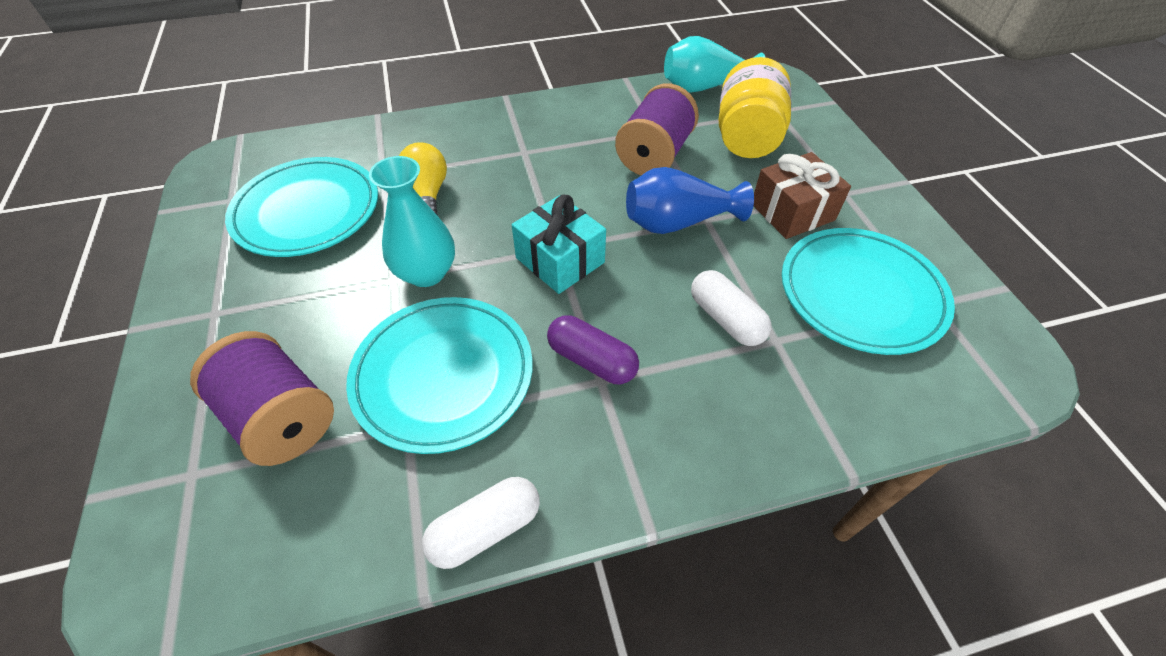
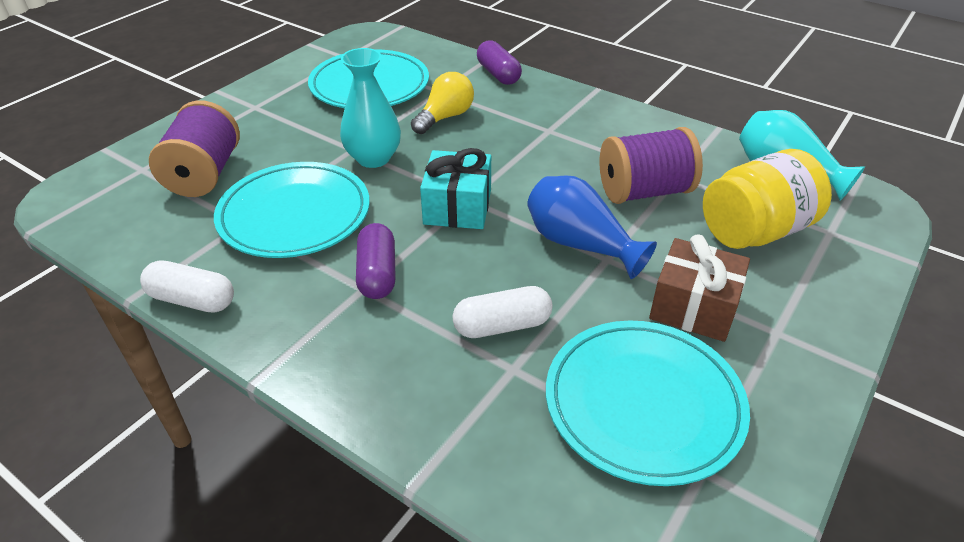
camera: 50 degrees right, 10 degrees down
white capsule [691,270,771,346] -> white capsule turned 60 degrees clockwise [453,286,553,338]
none -> purple capsule [477,40,522,85]

